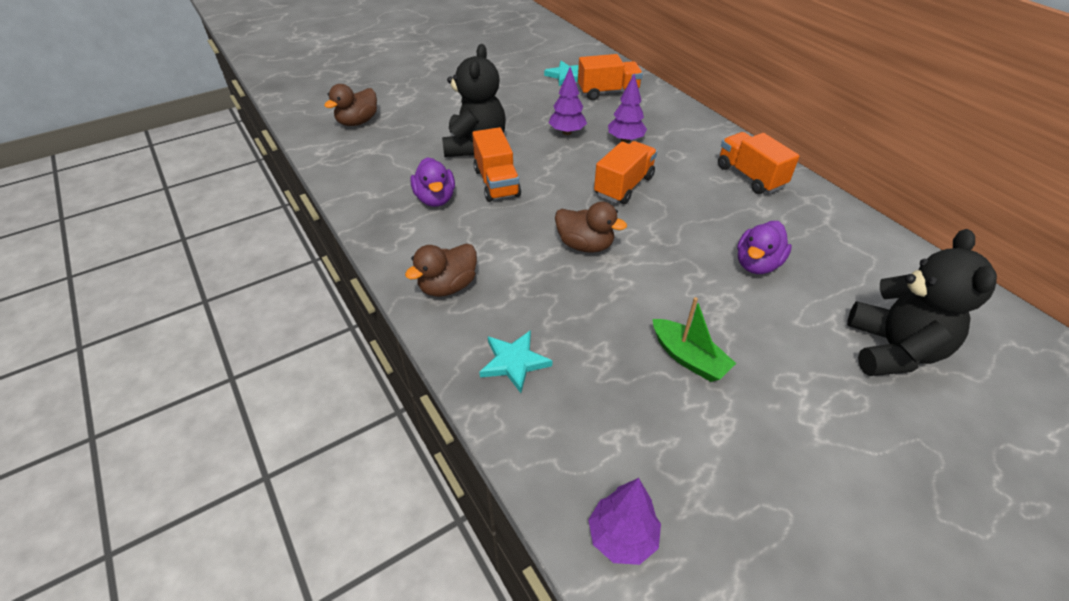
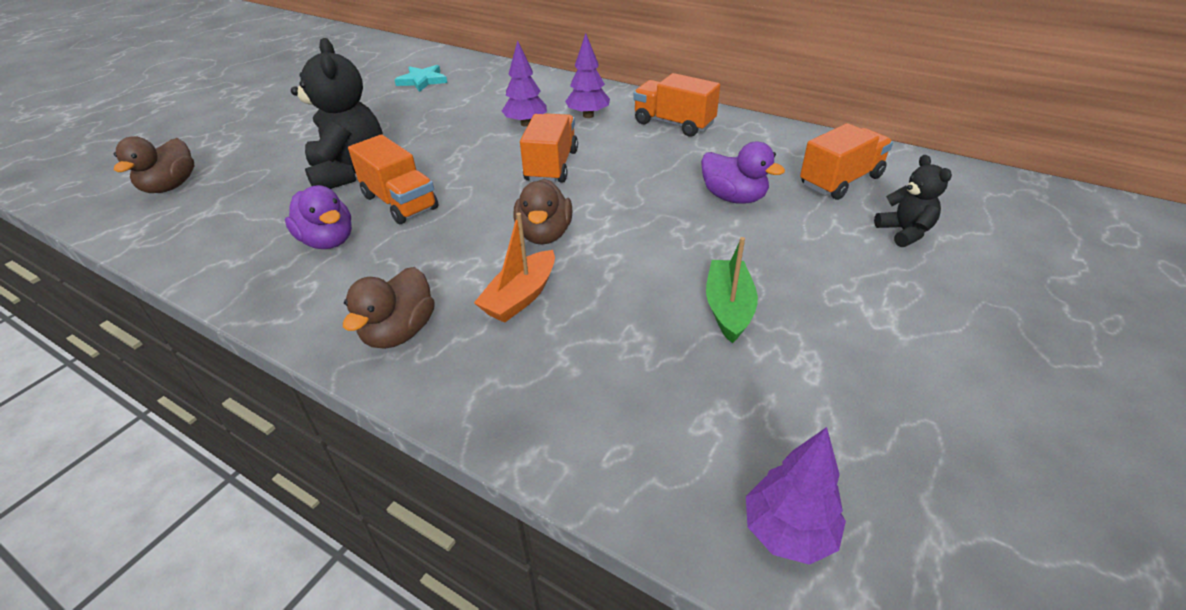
camera: 25 degrees left, 5 degrees down
turquoise star [479,330,552,393] -> none
purple tree [548,67,587,135] -> purple tree moved to [565,33,610,118]
brown duck [555,202,627,253] -> brown duck turned 90 degrees clockwise [513,179,573,245]
orange truck [578,54,643,100] -> orange truck moved to [800,123,893,200]
green boat [652,297,736,382] -> green boat turned 105 degrees counterclockwise [706,237,758,343]
purple duck [737,221,792,274] -> purple duck turned 60 degrees counterclockwise [701,142,785,204]
black teddy bear [847,229,997,376] -> black teddy bear [874,155,952,247], size x0.53
none -> orange boat [474,213,555,323]

